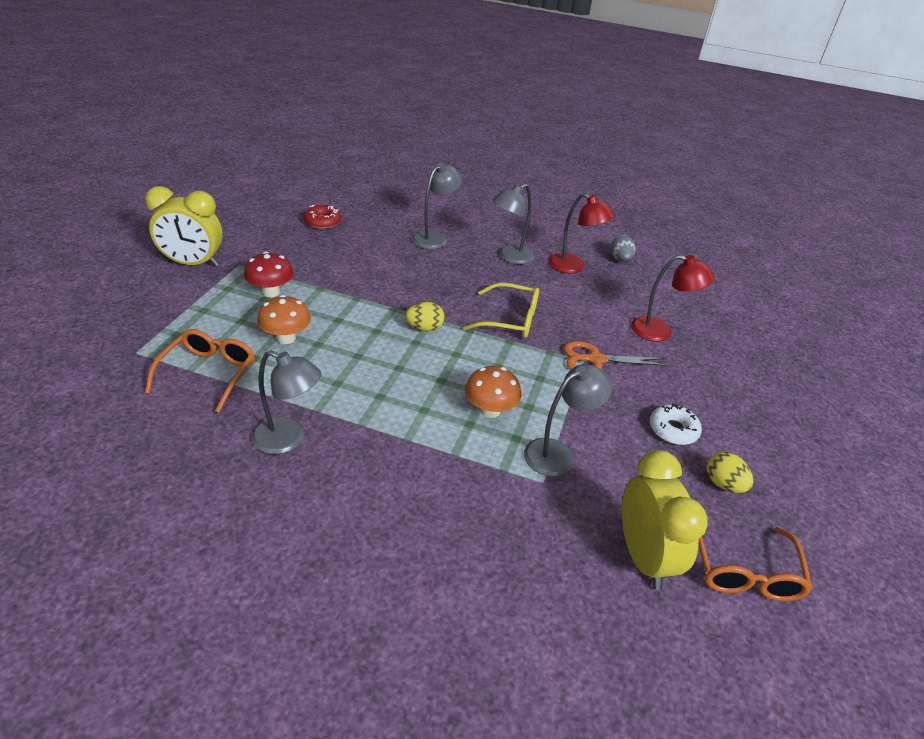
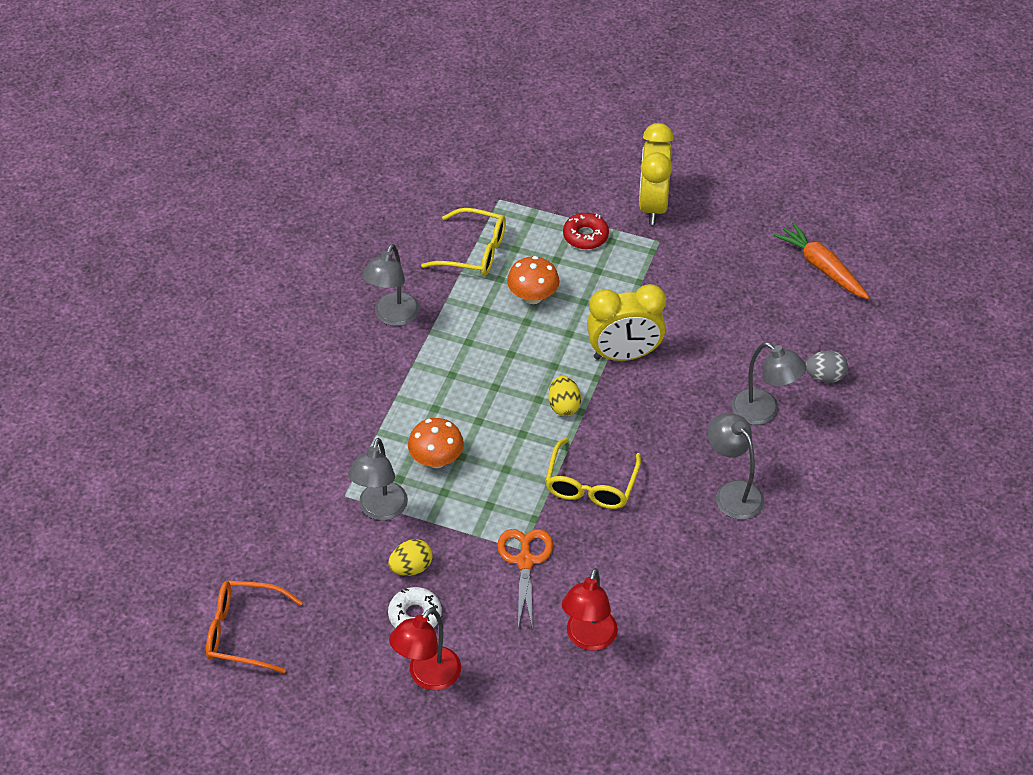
camera: 95 degrees right, 10 degrees up
orange glasses [145,329,255,413] -> yellow glasses [421,208,506,276]
red mushroom [244,252,294,297] -> none
red donut [304,205,341,229] -> red donut moved to [563,213,609,249]
grey lamp [524,364,612,477] -> grey lamp turned 45 degrees clockwise [348,438,408,521]
red lamp [549,193,614,274] -> red lamp moved to [389,608,461,690]
grey egg [610,235,636,262] -> grey egg moved to [806,351,848,383]
yellow clock [622,450,708,590] -> yellow clock moved to [587,284,666,361]
yellow egg [707,451,753,493] -> yellow egg moved to [388,539,433,576]
none -> orange carrot [774,222,870,299]

